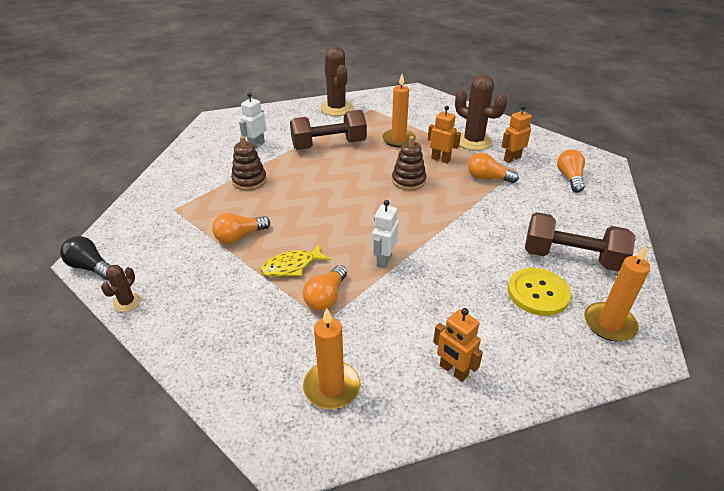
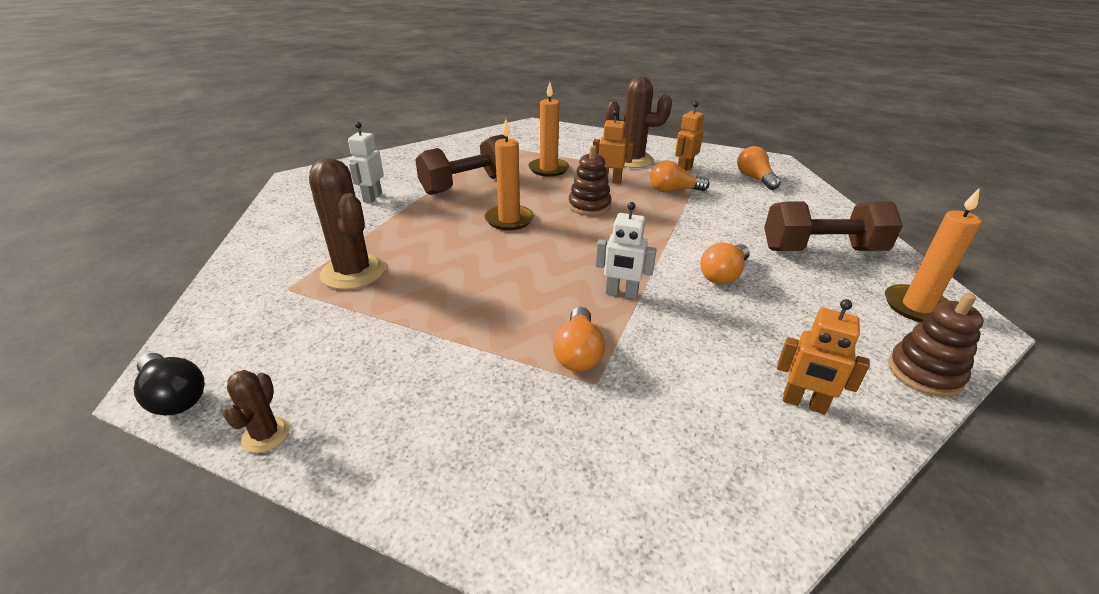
camera: 20 degrees left, 5 degrees down
black light bulb [60,236,111,280] -> black light bulb turned 150 degrees counterclockwise [134,353,205,415]
orange light bulb [212,213,270,244] -> orange light bulb moved to [700,243,750,284]
brown stacking toy [231,136,267,190] -> brown stacking toy moved to [888,293,984,397]
yellow fish [261,243,331,277] -> none
orange candle [303,308,360,409] -> orange candle moved to [485,119,534,230]
brown cactus [320,46,353,116] -> brown cactus moved to [309,158,385,290]
white robot [372,200,399,269] -> white robot turned 75 degrees counterclockwise [595,202,657,299]
yellow button [508,268,571,316] -> none

